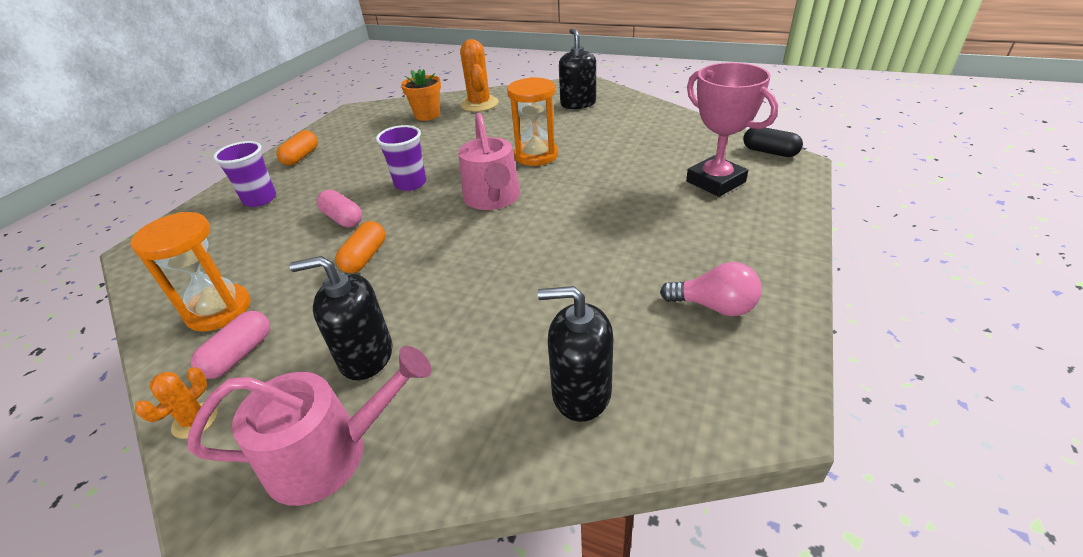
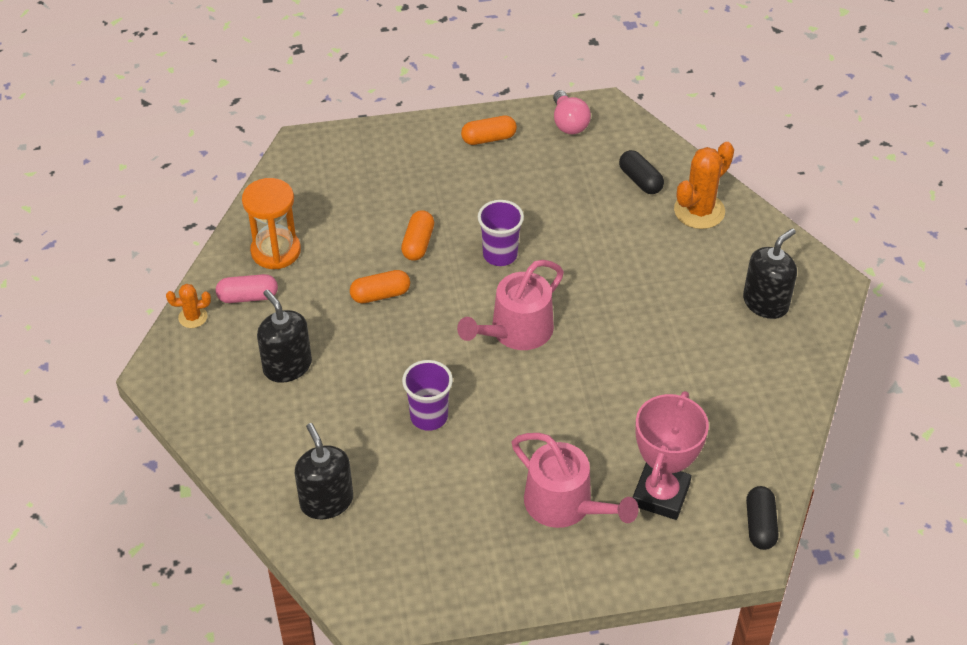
camera: 55 degrees right, 10 degrees up
pink watering can [188,346,432,506] -> pink watering can moved to [512,433,639,528]
purple cup [213,141,276,207] -> purple cup moved to [402,360,453,431]
pink capsule [317,190,362,228] -> orange capsule [401,211,434,261]
orange flower pot [401,69,441,121] -> black capsule [619,150,664,194]
orange hourglass [507,77,558,166] -> none
pink light bulb [660,262,762,316] -> pink light bulb moved to [553,90,591,134]

